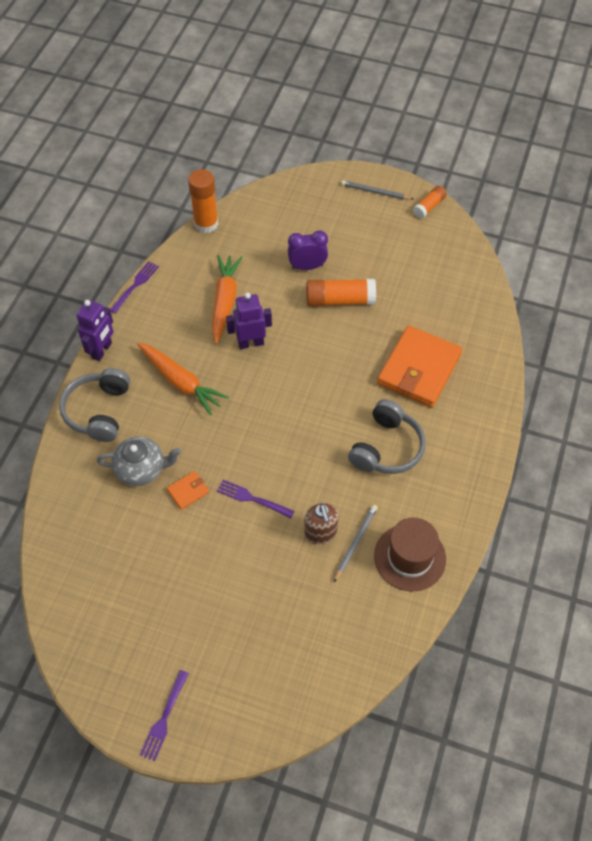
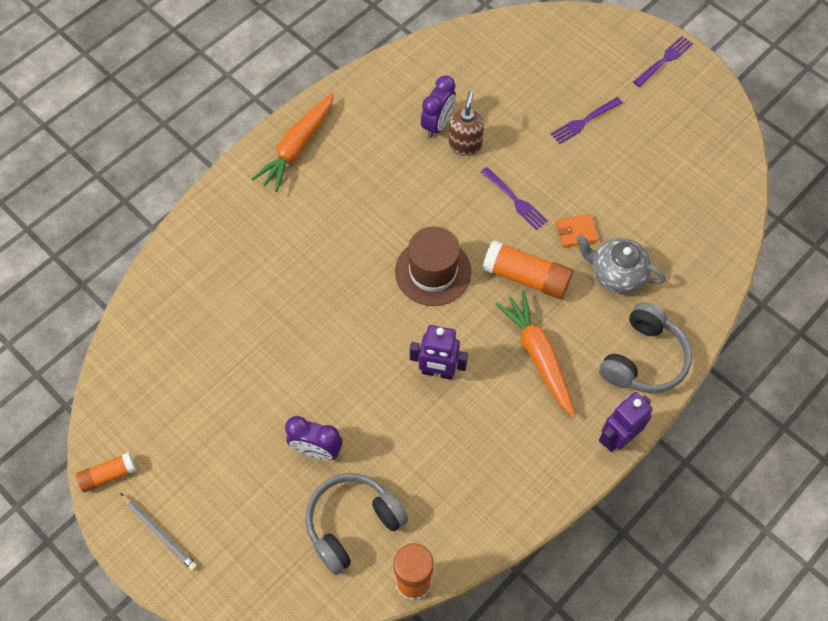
camera: 155 degrees left, 5 degrees up
purple fork [110,261,159,313] -> purple fork moved to [551,97,623,144]
orange carrot [212,255,243,344] -> orange carrot moved to [252,93,334,192]
orange glue stick [306,279,376,307] -> orange glue stick moved to [482,240,573,299]
grey pencil [334,505,378,582] -> purple clock [421,75,456,138]
grey headphones [348,399,426,474] -> grey headphones moved to [305,473,409,575]
brown hat [374,517,446,591] -> brown hat moved to [395,227,471,306]
orange wallet [377,326,462,407] -> none

